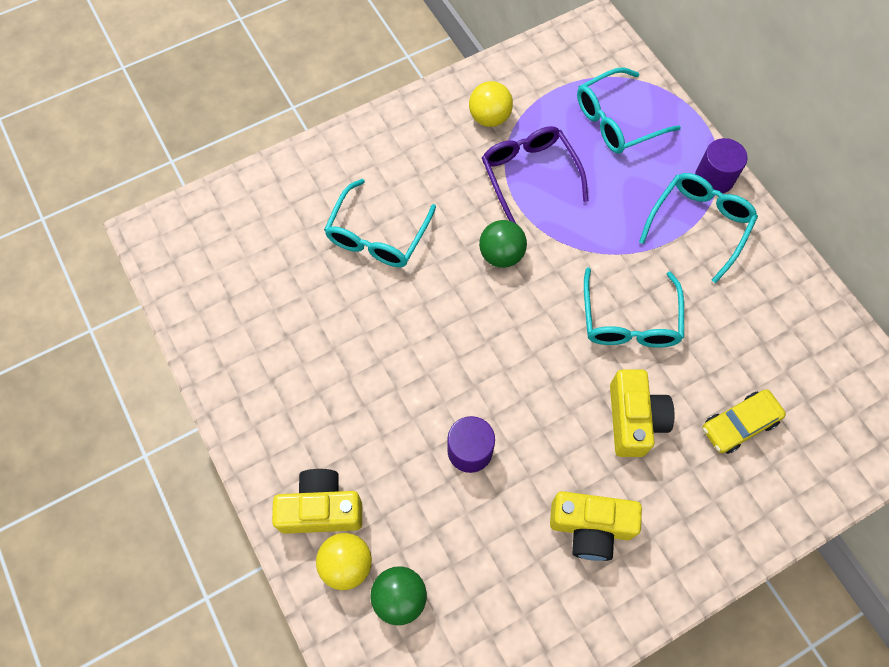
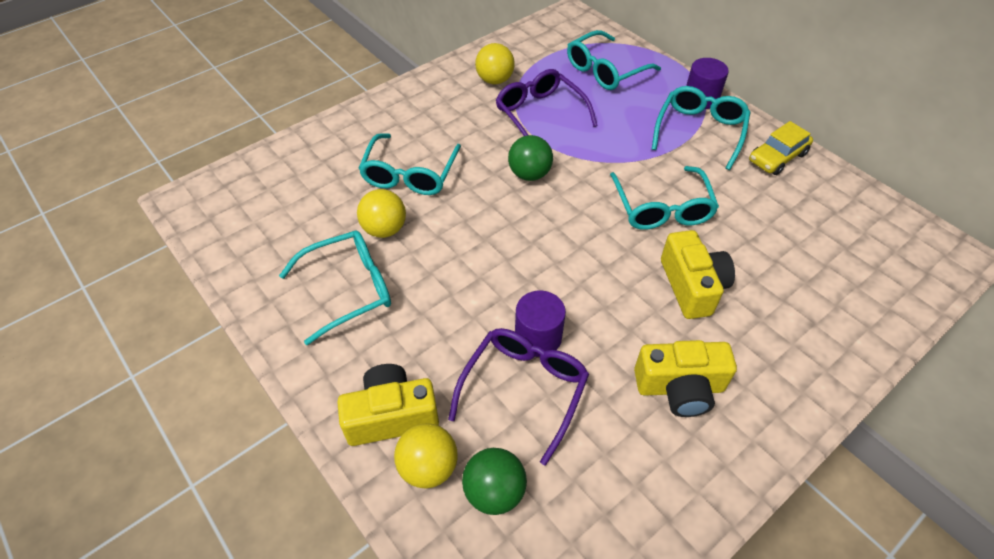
camera: 10 degrees left, 15 degrees down
yellow car [702,389,786,454] -> yellow car moved to [749,121,813,175]
none -> turquoise glasses [279,230,391,345]
none -> yellow ball [357,189,406,238]
none -> purple glasses [448,328,589,466]

